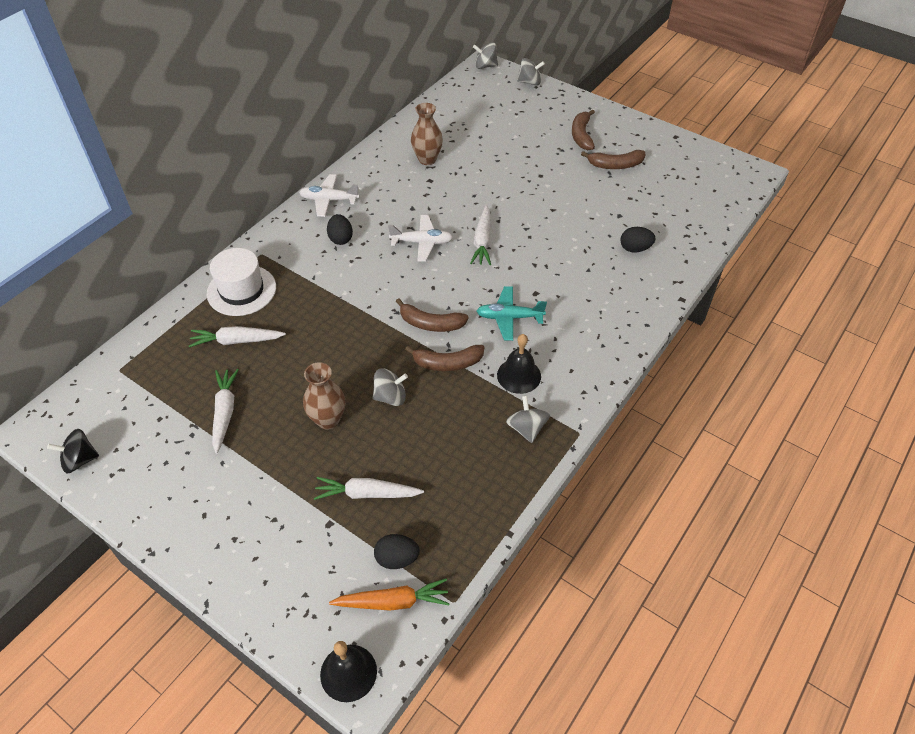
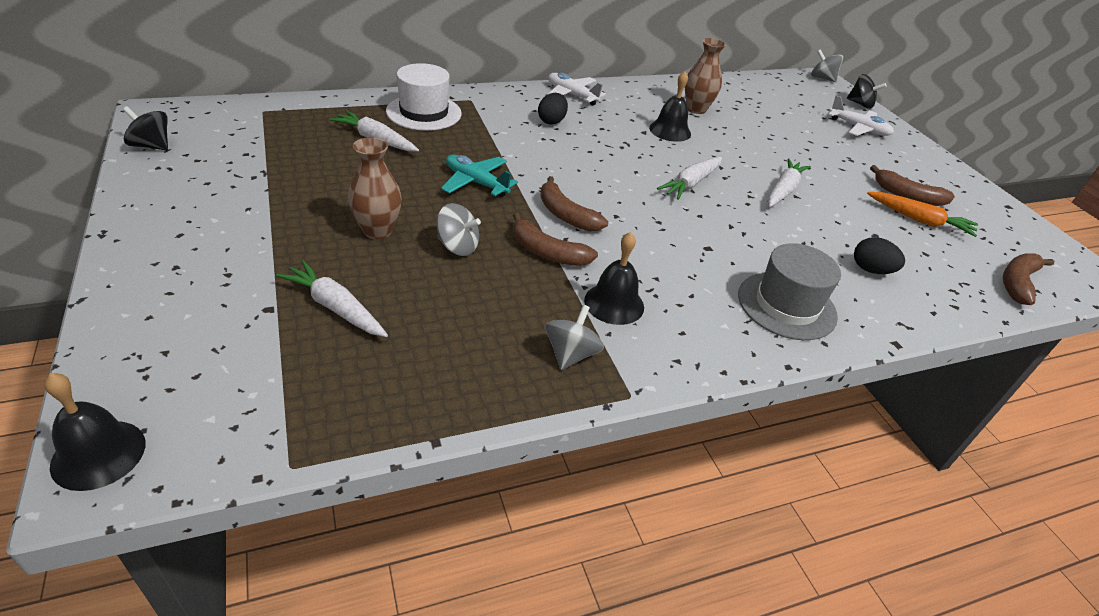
camera: 30 degrees right, 10 degrees down
white carrot [212,369,239,454] -> white carrot moved to [768,158,811,207]
orange carrot [329,578,450,611] -> orange carrot moved to [867,192,978,237]
black egg [374,534,420,569] -> none
white plane [388,215,453,262] -> white plane moved to [828,95,894,136]
turquoise plane [477,286,547,341] -> turquoise plane moved to [441,154,518,197]
grey spinning top [517,58,545,86] -> black spinning top [847,74,887,109]
brown banana [572,109,595,150] -> brown banana moved to [1003,253,1054,305]
none -> black bell [649,71,691,142]
none -> grey hat [738,243,841,340]

